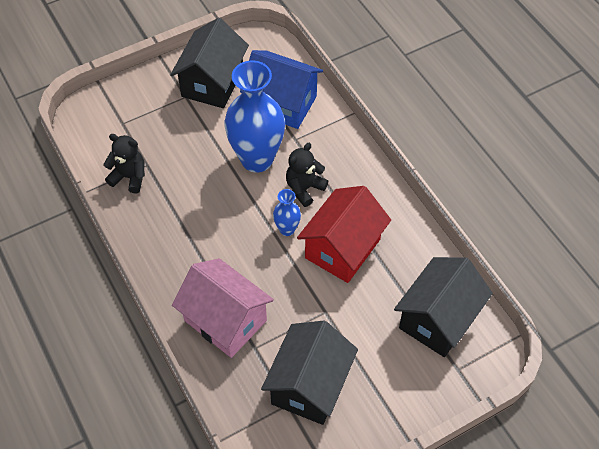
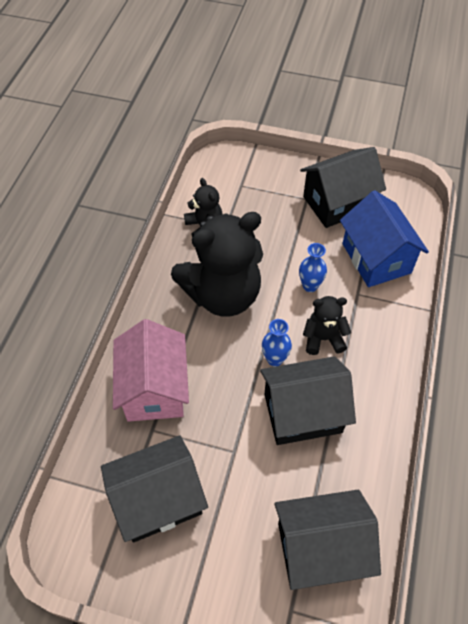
camera: 45 degrees right, 0 degrees up
blue vase [224,60,285,173] -> blue vase [299,243,327,292], size x0.45
red house [297,186,391,283] -> black house [260,356,356,445]
none -> black teddy bear [171,212,263,317]

